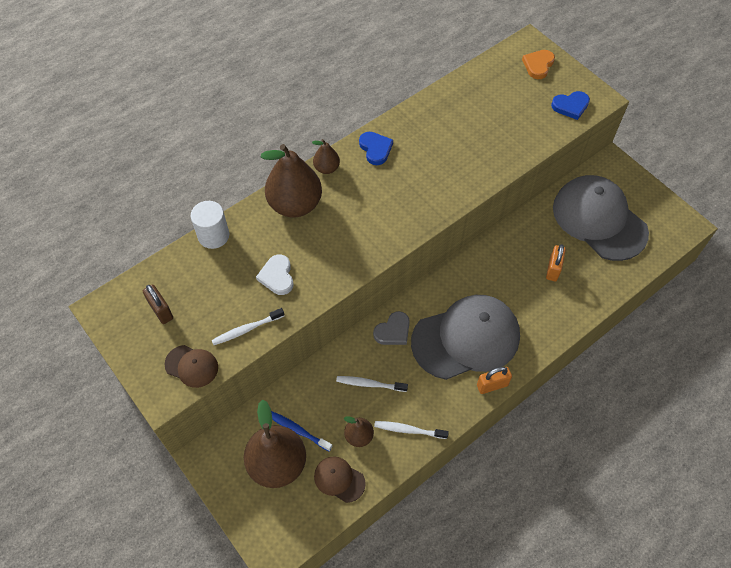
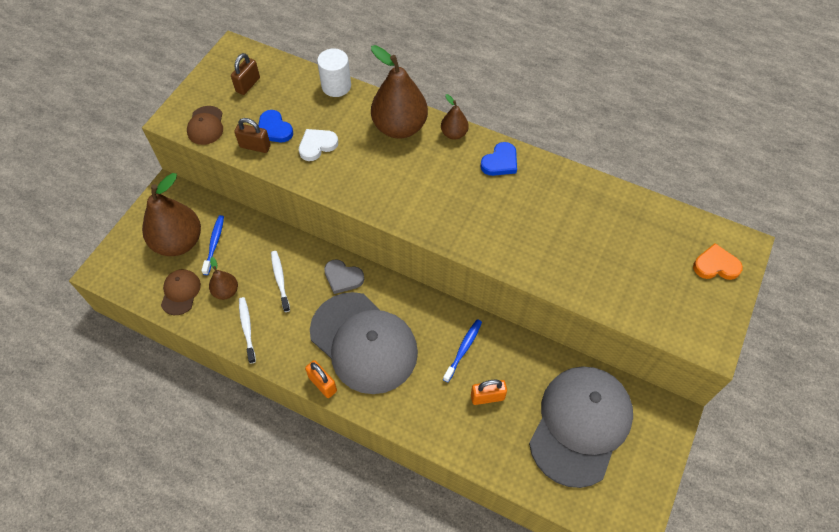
camera: 65 degrees right, 0 degrees up
white toothbrush [212,308,284,345] -> brown padlock [234,118,271,153]
blue heart [551,91,590,120] -> blue heart moved to [258,110,293,143]
none -> blue toothbrush [443,319,482,382]

